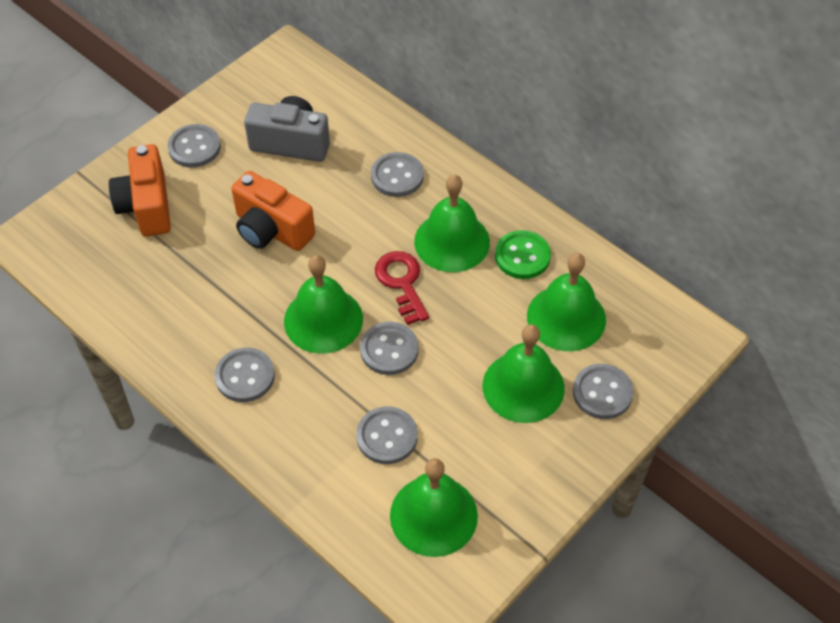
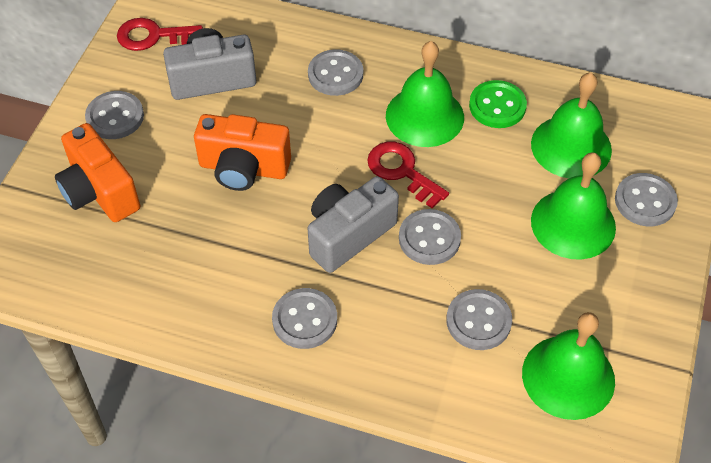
camera: 25 degrees left, 0 degrees up
green bell [284,255,363,354] -> grey camera [308,176,399,273]
none -> red key [117,18,203,51]

